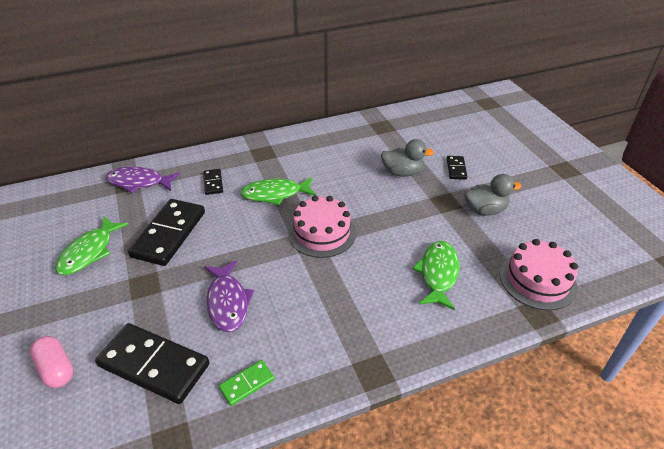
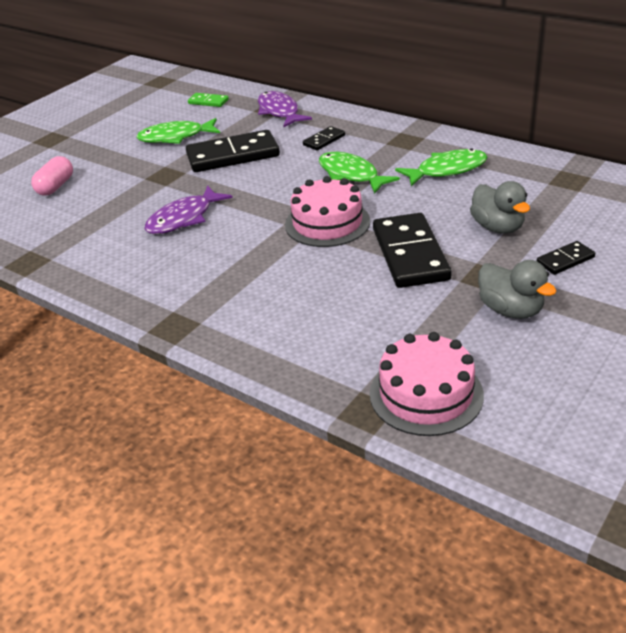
camera: 60 degrees right, 5 degrees down
black domino [95,323,210,404] -> black domino moved to [373,213,452,288]
green domino [219,360,275,406] -> green domino moved to [188,93,229,107]
green fish [413,241,460,310] -> green fish moved to [395,148,487,186]

